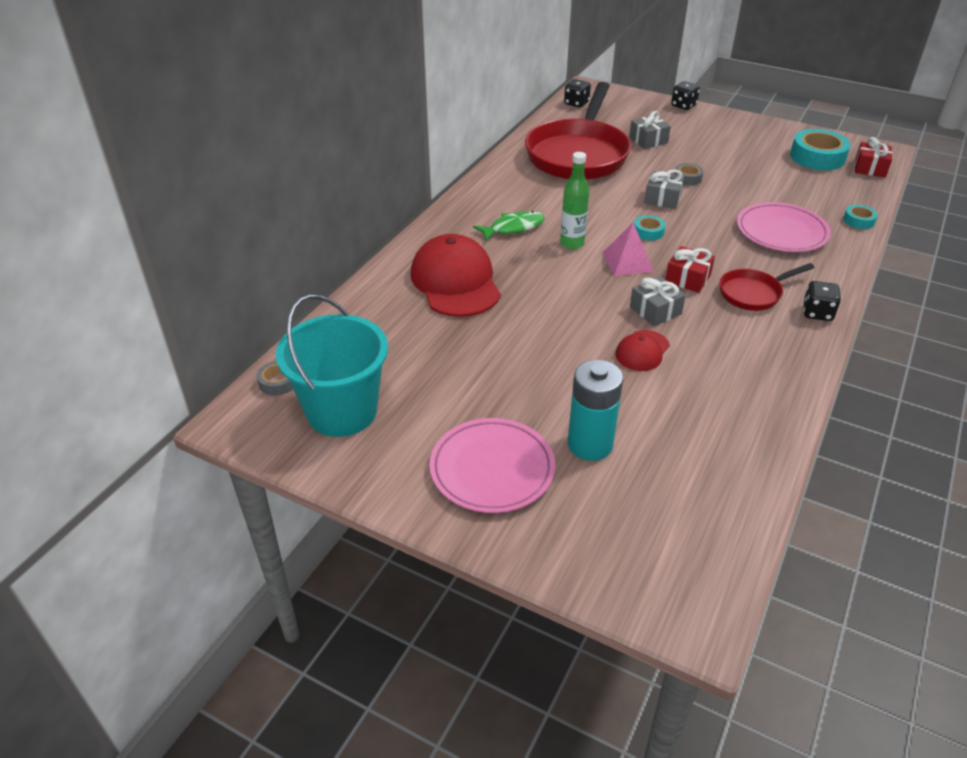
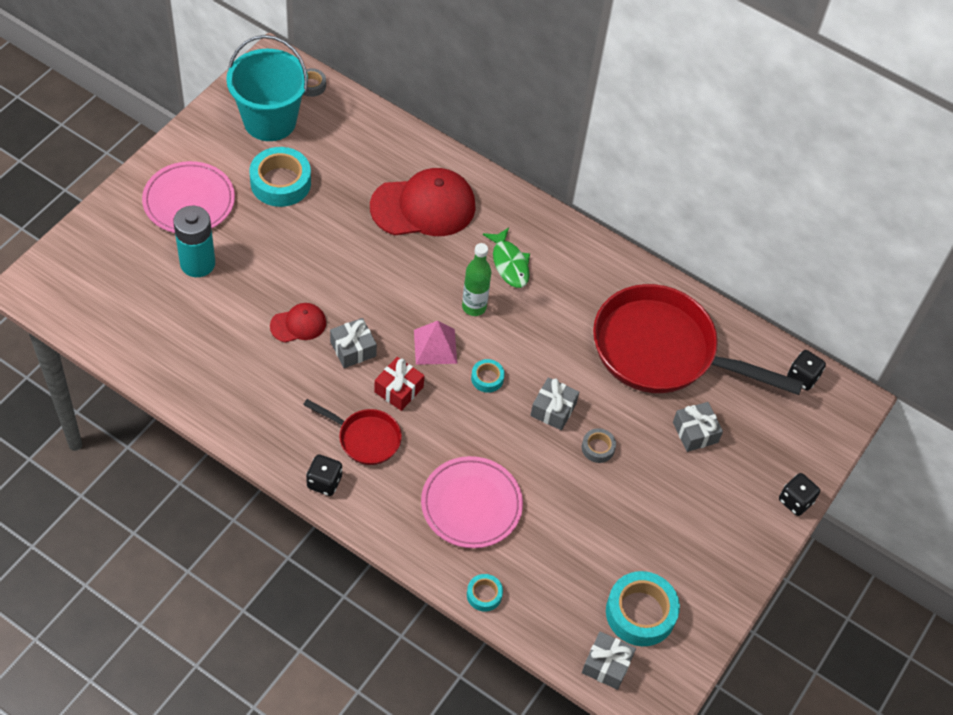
camera: 90 degrees right, 15 degrees up
red cap [615,330,670,371] -> red cap turned 120 degrees clockwise [270,303,326,343]
red pan [719,263,815,311] -> red pan turned 135 degrees clockwise [303,399,402,465]
red gift [855,137,892,177] -> grey gift [582,631,636,690]
none -> turquoise tape [249,147,311,207]

